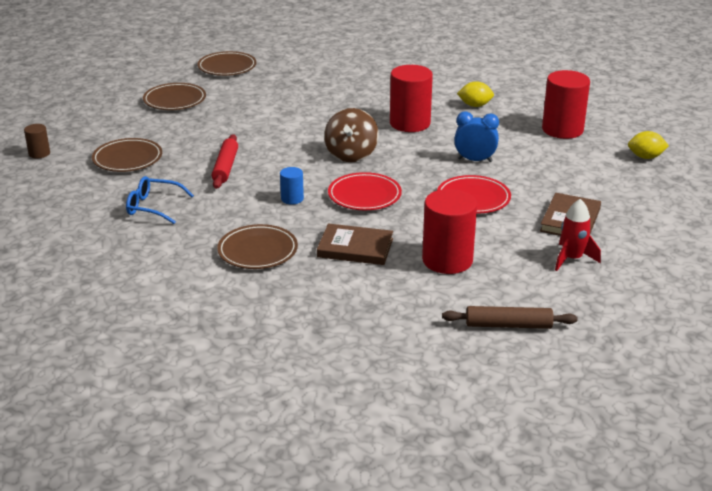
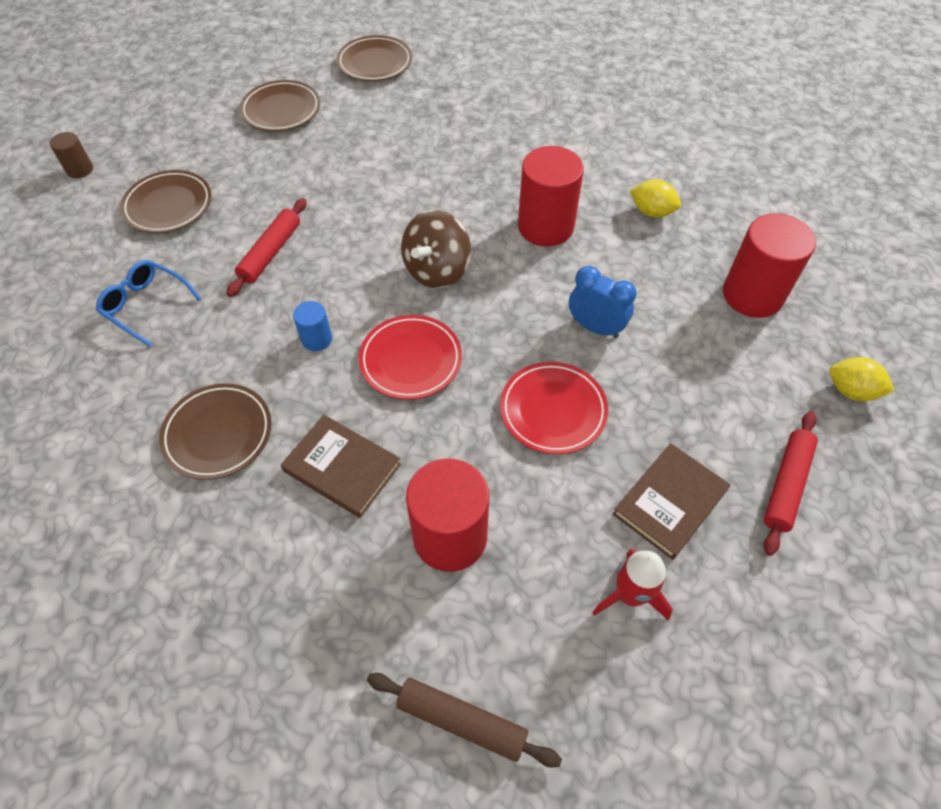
camera: 20 degrees right, 25 degrees up
none -> red rolling pin [764,411,818,556]

